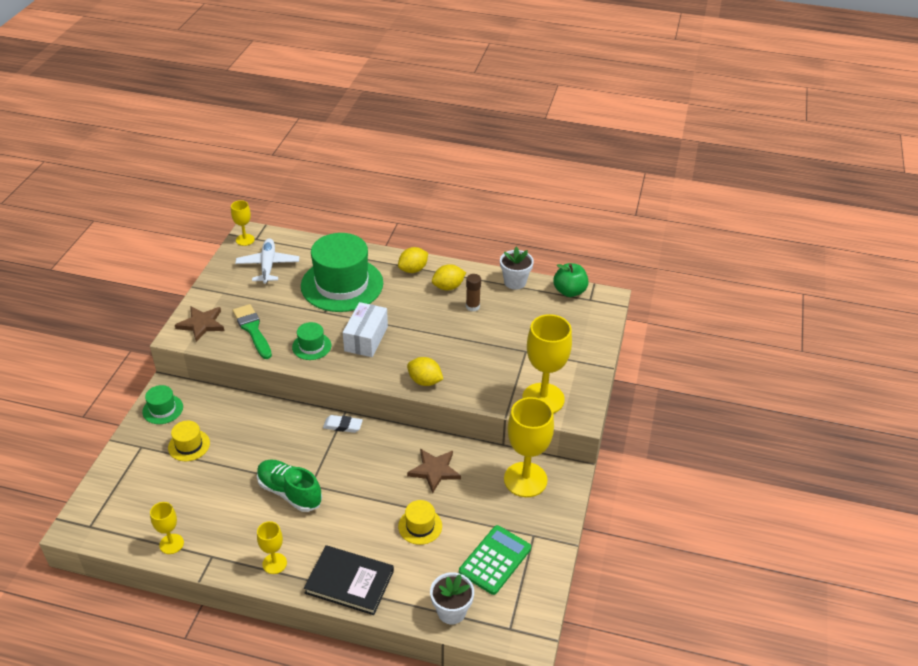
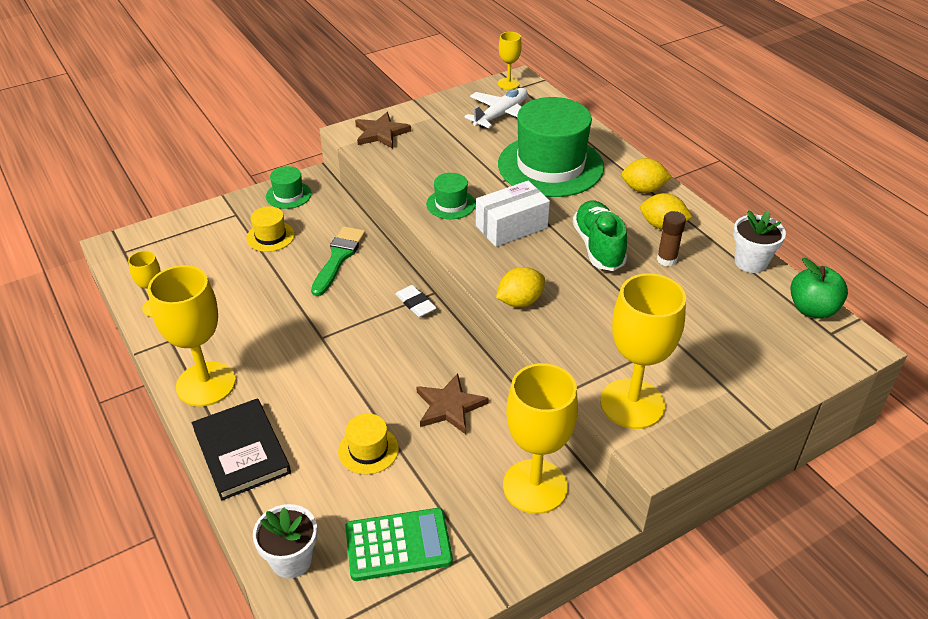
camera: 45 degrees right, 0 degrees up
green brush [233,304,272,359] -> green brush moved to [311,226,365,296]
green shoe [257,459,322,512] -> green shoe moved to [573,200,627,271]
yellow goblet [257,521,287,574] -> yellow goblet [148,265,236,407], size x1.94
yellow lemon [407,357,443,386] -> yellow lemon turned 75 degrees clockwise [496,267,545,307]

